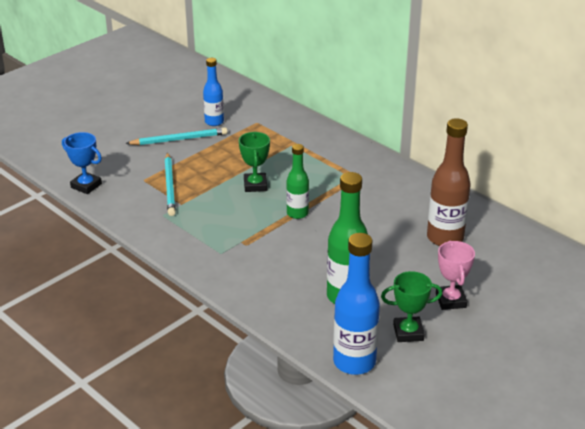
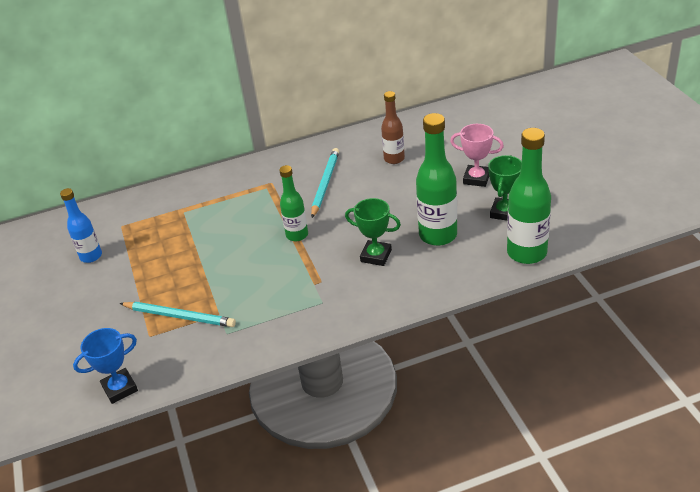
camera: 60 degrees left, 5 degrees up
turquoise pencil [125,127,228,145] -> turquoise pencil moved to [311,148,339,218]
green trophy [239,132,270,192] -> green trophy moved to [345,198,401,266]
blue bottle [333,233,380,375] -> green bottle [507,128,551,264]
brown bottle [427,118,470,246] -> brown bottle [381,91,405,164], size x0.61

